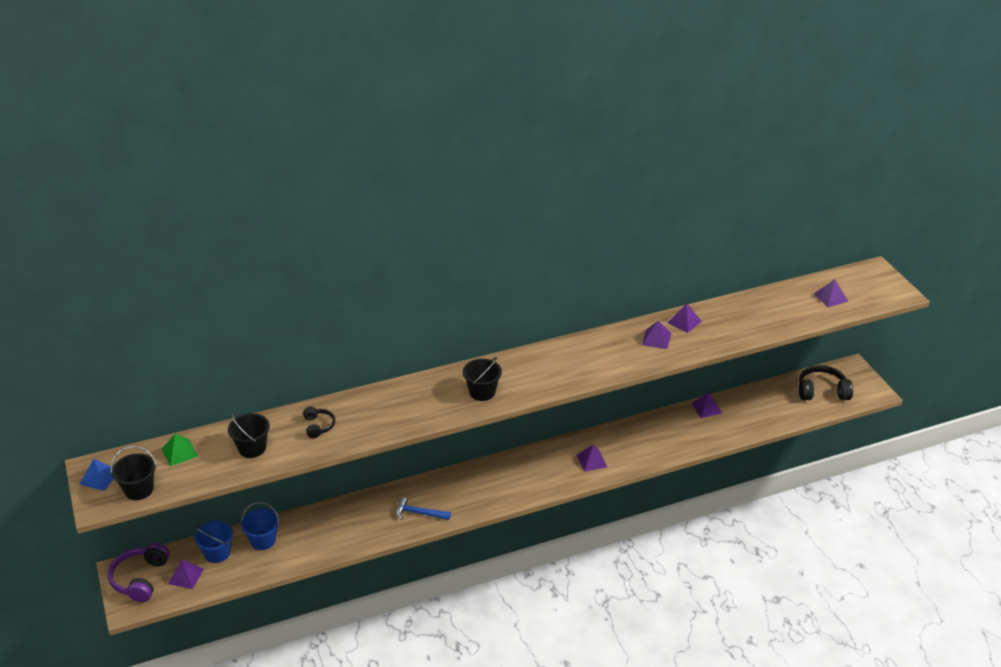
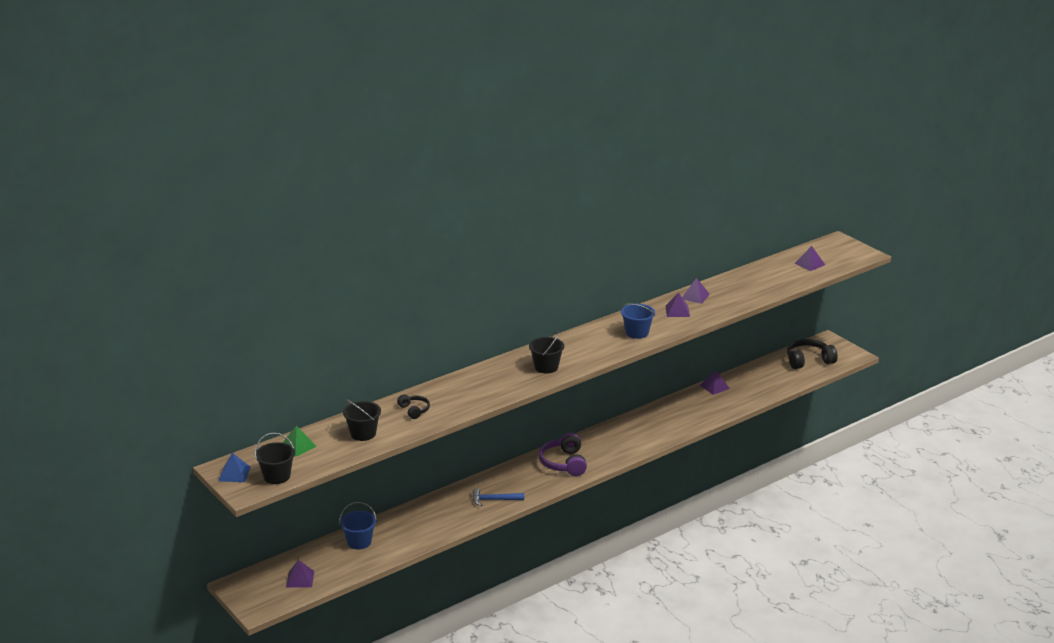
camera: 15 degrees left, 10 degrees down
purple headphones [108,543,170,602] -> purple headphones moved to [539,433,587,476]
blue bucket [194,521,233,563] -> blue bucket moved to [621,303,655,339]
purple pyramid [577,445,607,472] -> none

